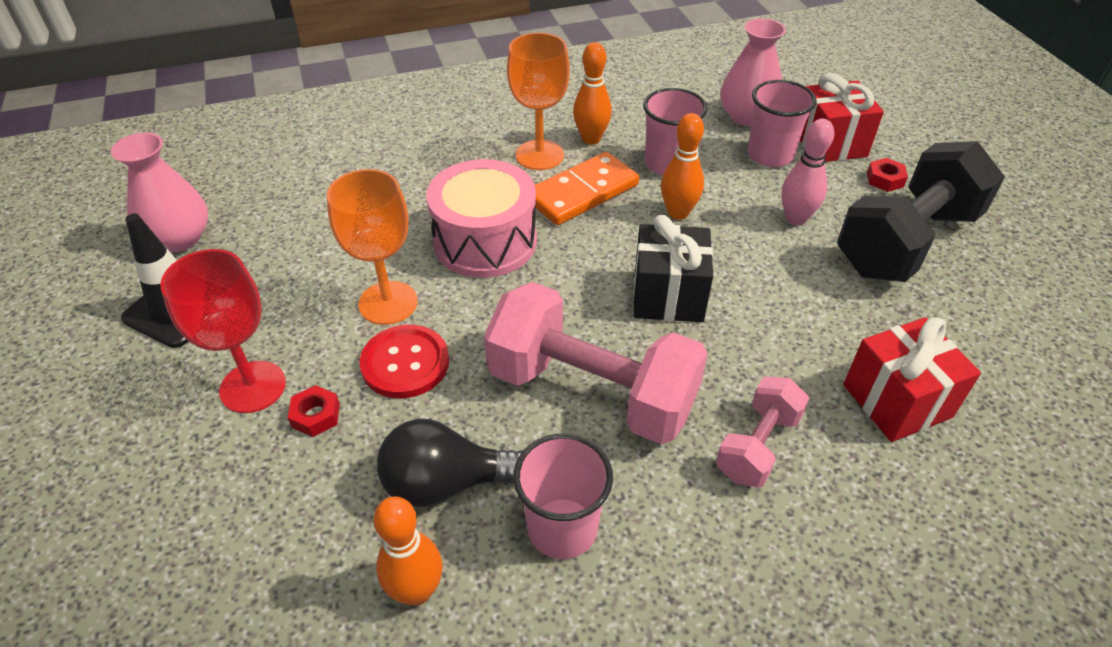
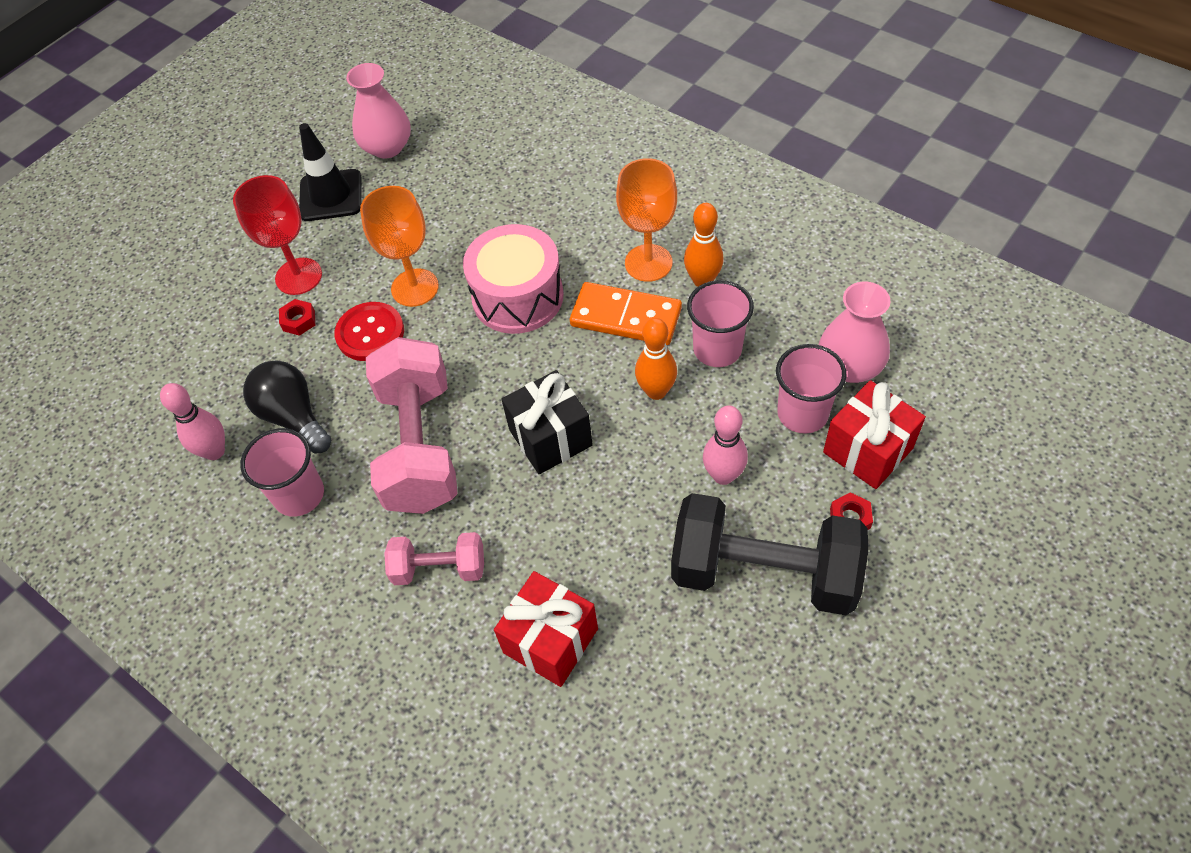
camera: 60 degrees right, 10 degrees up
orange bowling pin [373,496,442,606] -> pink bowling pin [160,383,225,460]

